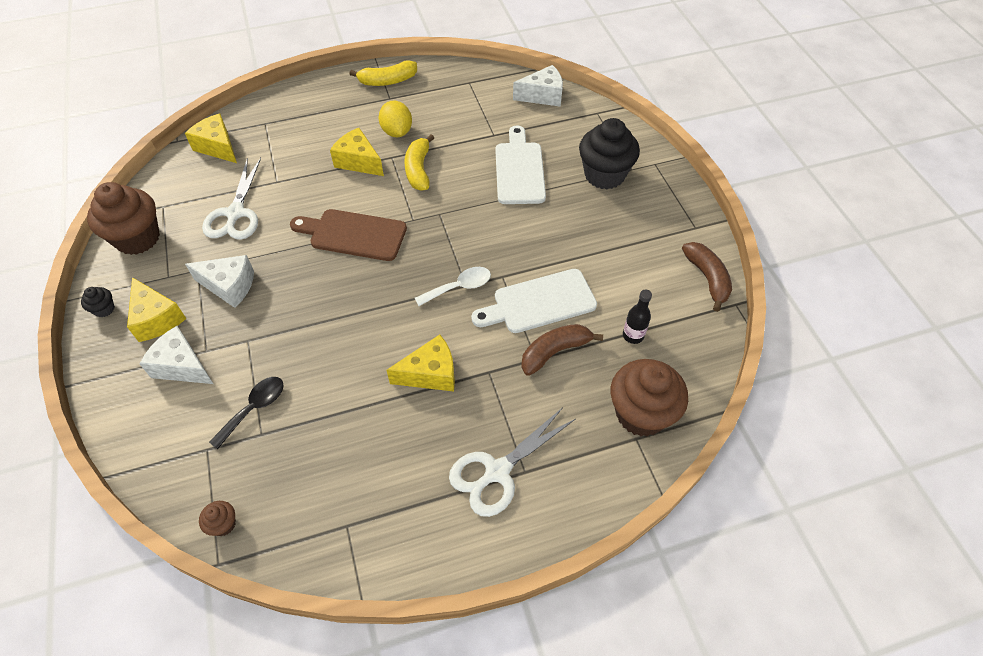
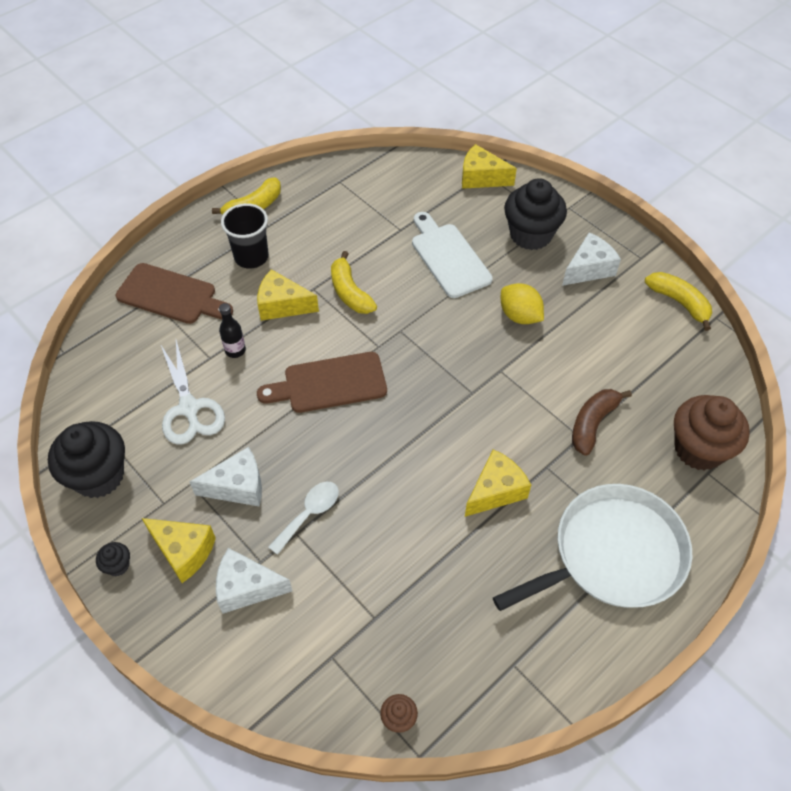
camera: 25 degrees left, 0 degrees up
brown cupcake [87,182,160,255] -> black cupcake [48,421,125,498]
yellow cheese [185,113,237,163] -> yellow cheese moved to [462,144,517,189]
black spoon [209,377,284,449] -> none
yellow lemon [379,101,412,137] -> yellow lemon moved to [501,283,544,324]
white spoon [415,267,491,306] -> white spoon moved to [268,482,339,555]
white scissors [449,407,576,517] -> white pan [493,484,692,611]
white cutting board [471,269,597,333] -> none
white cheese [513,65,563,107] -> white cheese moved to [562,232,621,286]
black bottle [623,290,652,344] -> black bottle moved to [219,303,246,358]
brown banana [682,242,732,312] -> yellow banana [645,272,712,331]
none -> brown cutting board [116,263,233,324]
none -> black cup [221,203,269,269]

